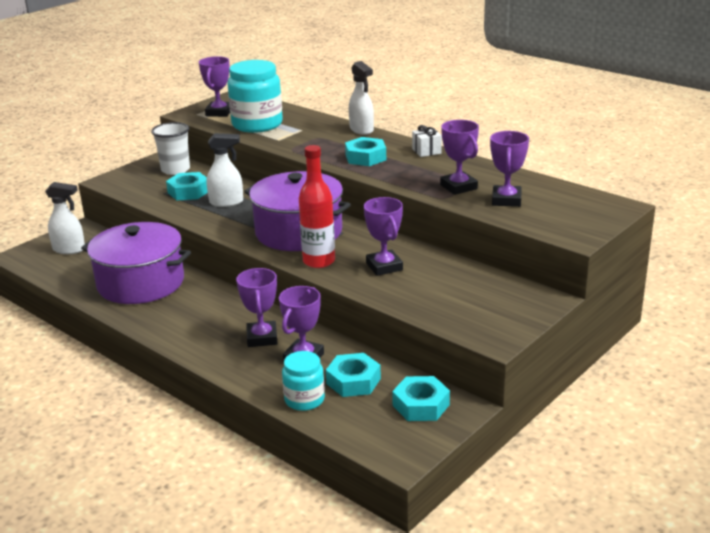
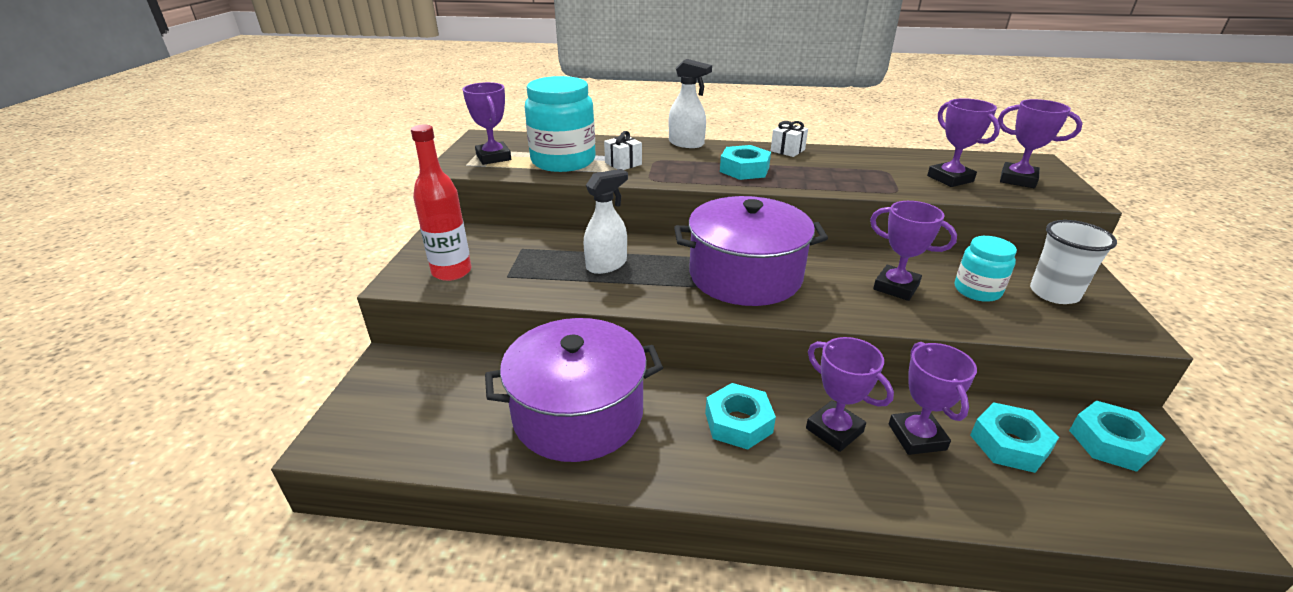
camera: 35 degrees left, 5 degrees up
white spray bottle [45,182,85,254] -> none
white cup [151,122,190,175] -> white cup moved to [1030,220,1117,304]
turquoise nut [166,172,208,200] -> turquoise nut moved to [705,383,776,450]
turquoise jar [282,351,325,411] -> turquoise jar moved to [955,236,1017,302]
red bottle [299,145,335,268] -> red bottle moved to [411,125,472,281]
purple trophy [440,120,479,195] -> purple trophy moved to [998,99,1083,188]
none -> white gift [604,131,642,170]

